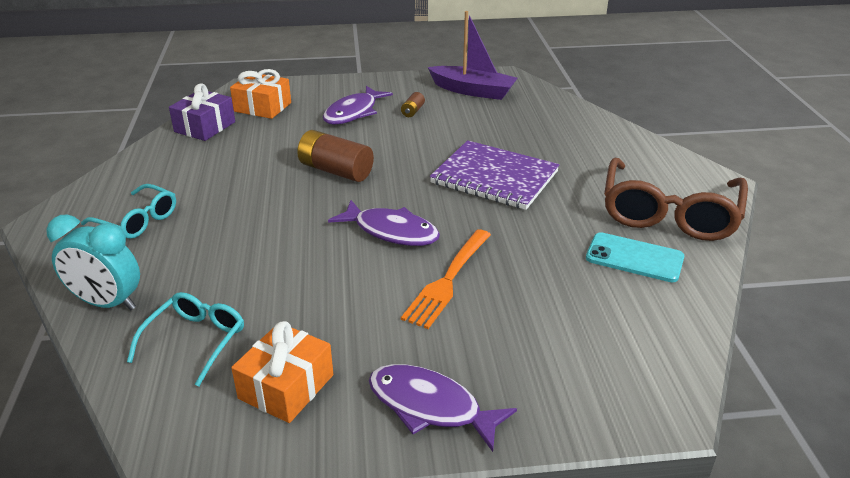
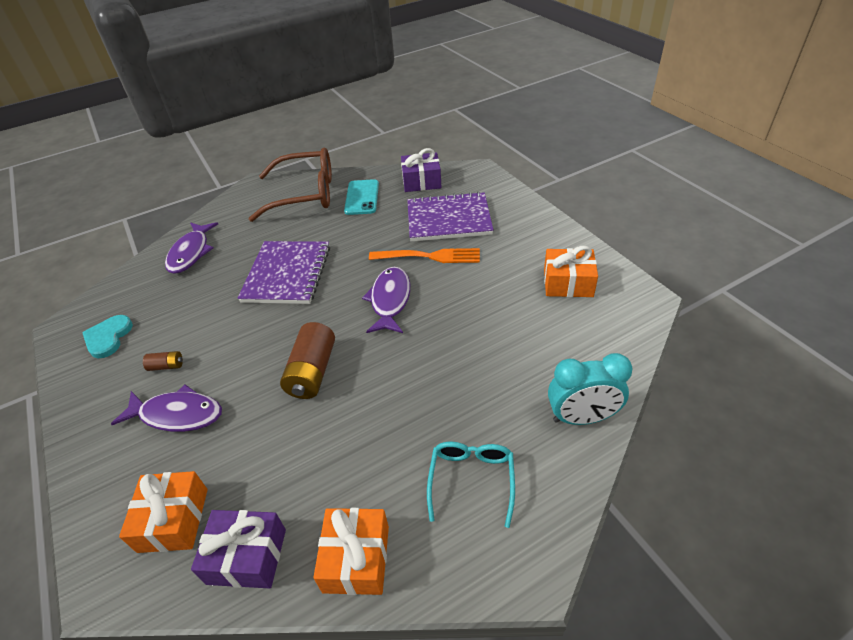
camera: 110 degrees left, 10 degrees up
turquoise clock [46,214,140,310] -> turquoise clock turned 90 degrees clockwise [548,353,633,425]
turquoise glasses [127,292,244,386] -> none
purple fish [369,364,517,452] -> purple fish moved to [165,222,218,274]
purple boat [428,11,518,100] -> turquoise heart [82,315,133,358]
none -> orange gift [313,508,389,595]
none -> purple gift [401,148,442,192]
none -> purple notebook [407,191,493,242]

